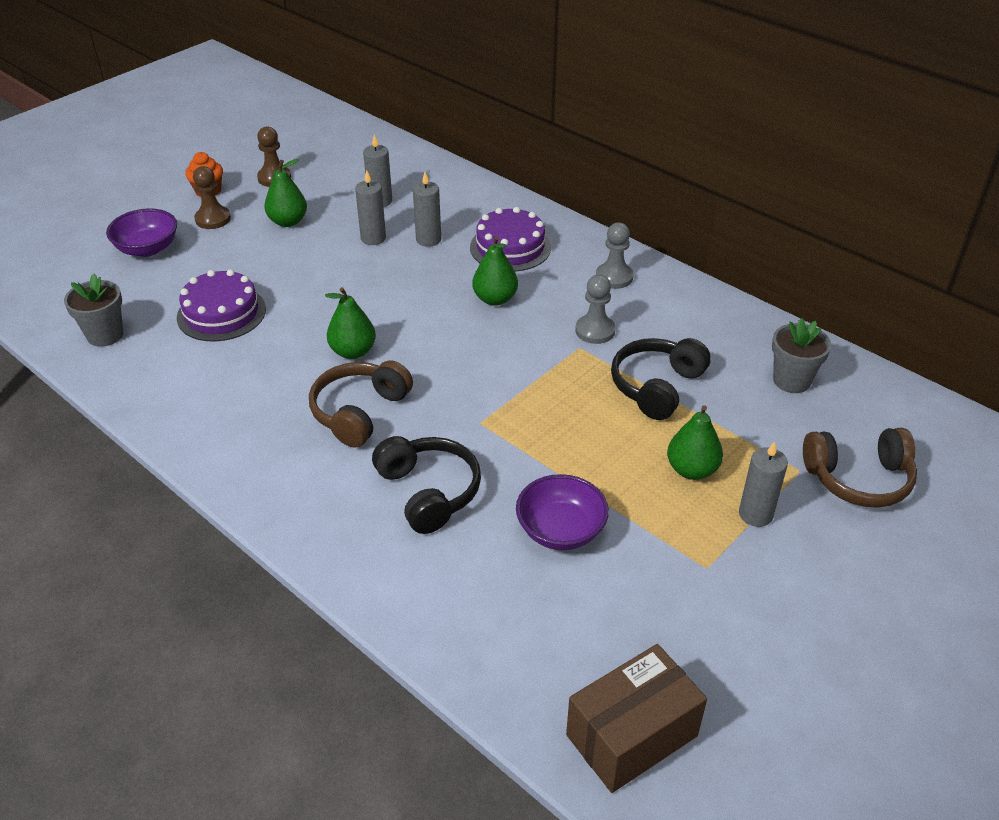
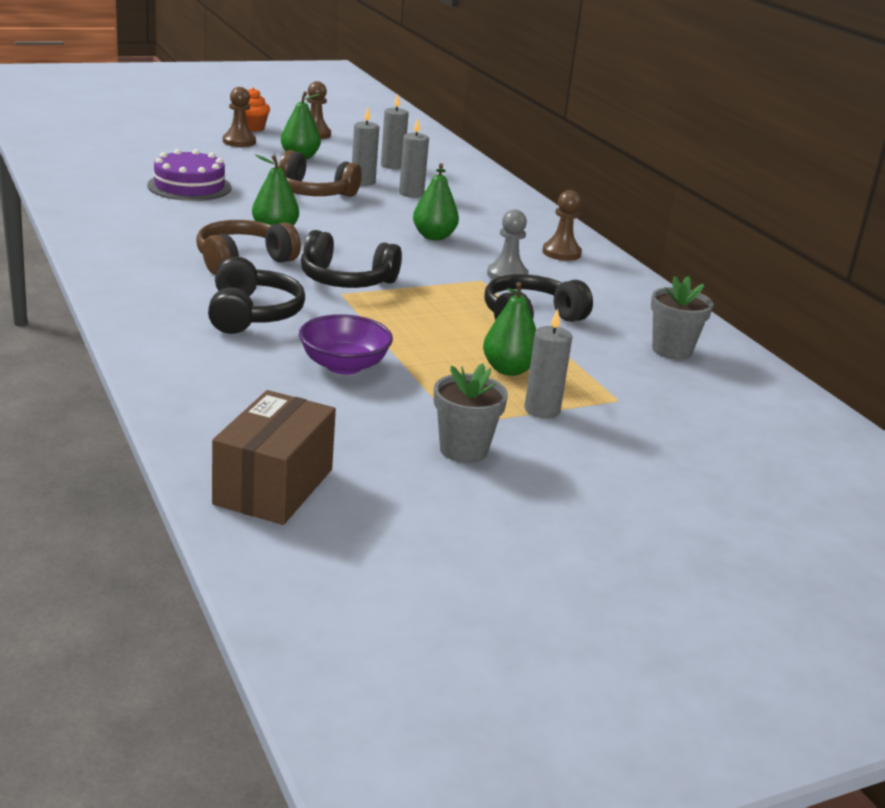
camera: 20 degrees right, 15 degrees down
grey flower pot [64,274,123,347] -> grey flower pot moved to [434,363,508,463]
purple bowl [106,209,177,257] -> none
purple cake [470,207,551,272] -> none
brown box [566,644,707,793] -> brown box turned 60 degrees counterclockwise [212,390,336,525]
grey pawn [596,223,634,289] -> brown pawn [543,190,582,261]
brown headphones [803,428,917,508] -> brown headphones moved to [278,150,362,197]
none -> black headphones [301,230,402,288]

